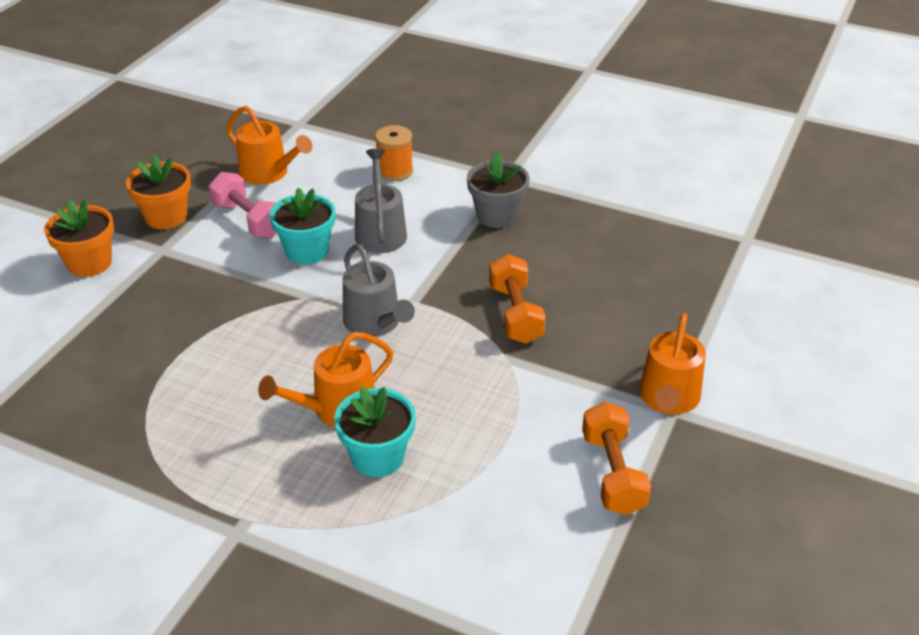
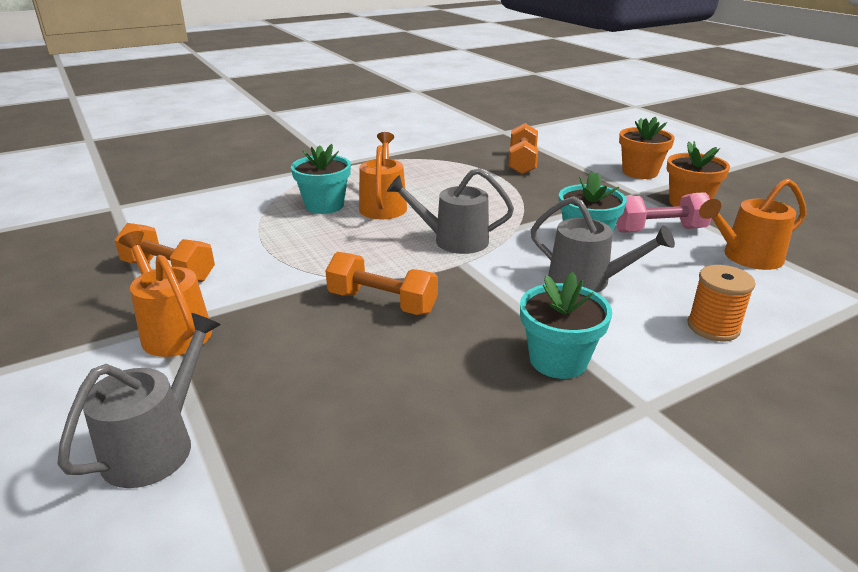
camera: 125 degrees right, 10 degrees down
grey flower pot [467,153,530,228] -> turquoise flower pot [520,272,612,379]
none -> grey watering can [57,313,221,488]
none -> orange dumbbell [508,123,538,174]

